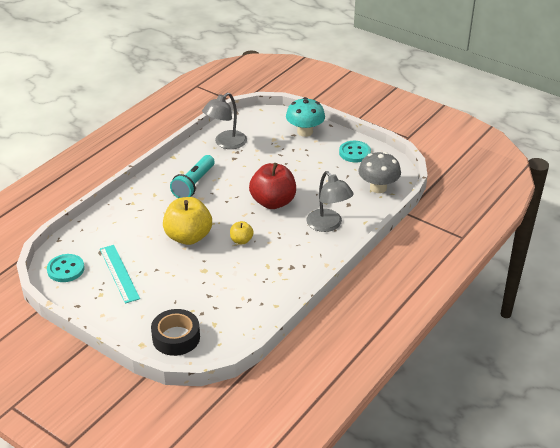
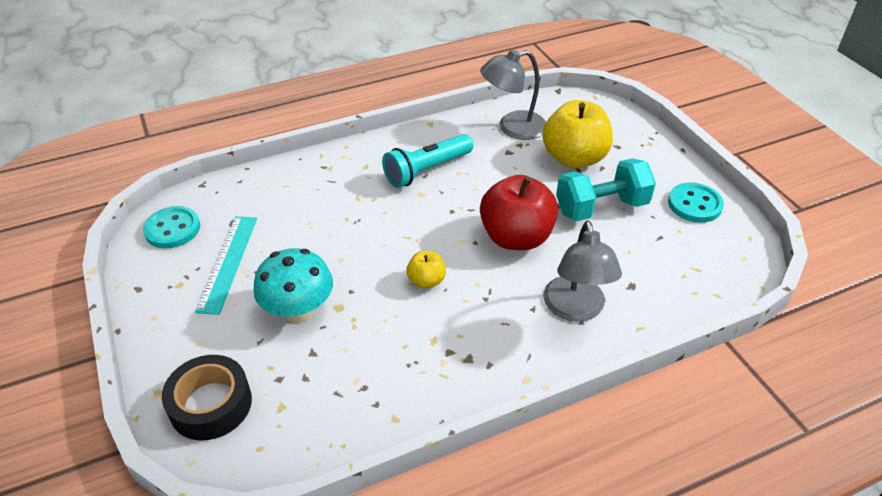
camera: 30 degrees right, 5 degrees up
yellow apple [163,197,212,245] -> yellow apple moved to [542,100,613,169]
turquoise mushroom [286,97,325,137] -> turquoise mushroom moved to [253,248,333,323]
grey mushroom [358,152,401,193] -> none
none -> turquoise dumbbell [556,158,656,221]

